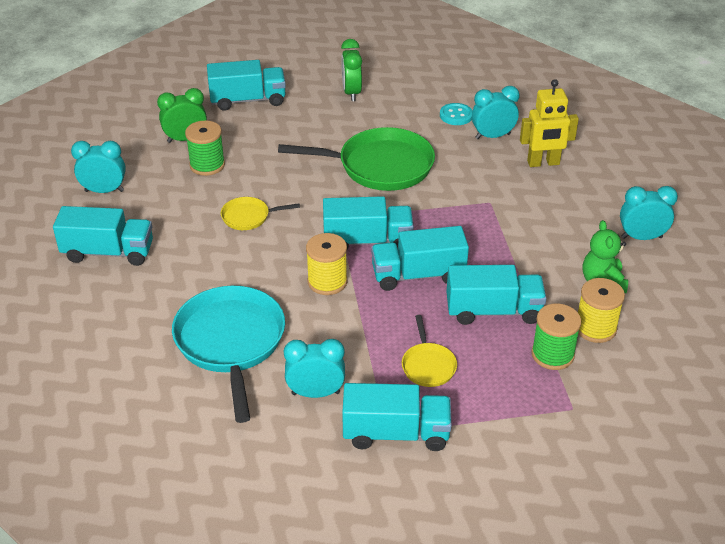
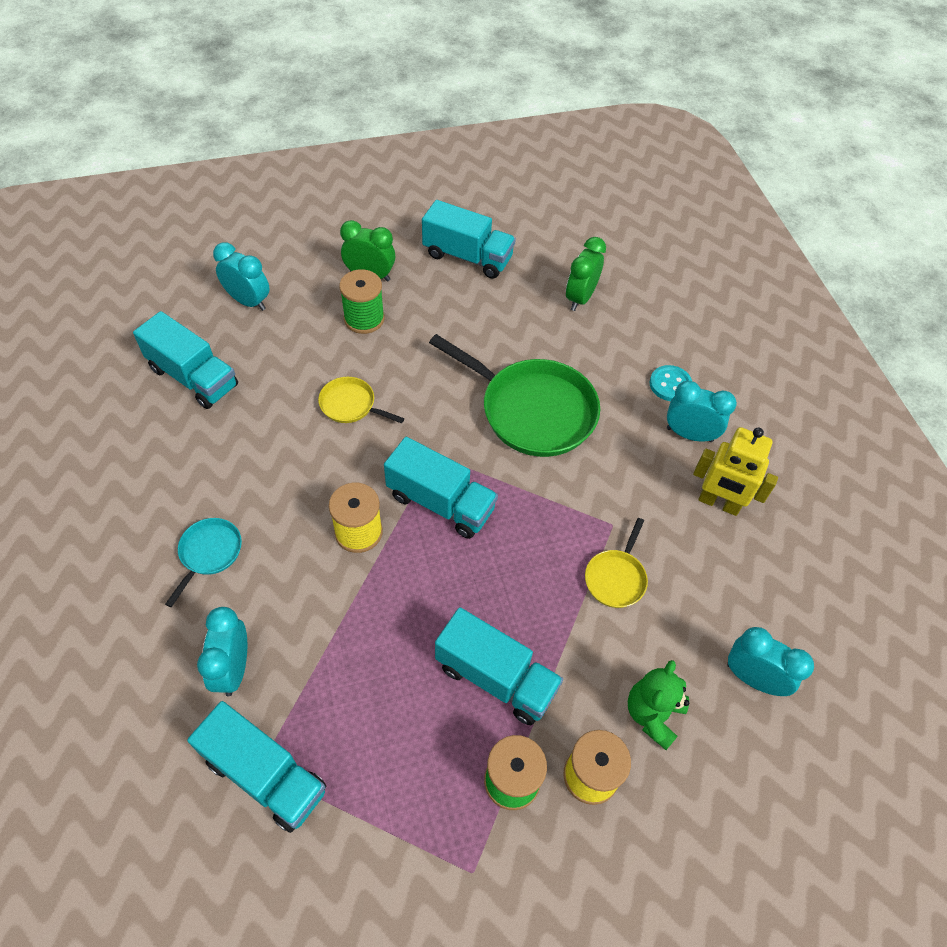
camera: 30 degrees right, 15 degrees up
turquoise pan [172,285,285,423] -> turquoise pan [165,518,242,607], size x0.48
turquoise clock [284,339,345,398] -> turquoise clock turned 120 degrees counterclockwise [197,607,247,696]
turquoise truck [371,226,469,291] -> none
yellow pan [402,315,457,387] -> yellow pan moved to [585,518,648,608]

